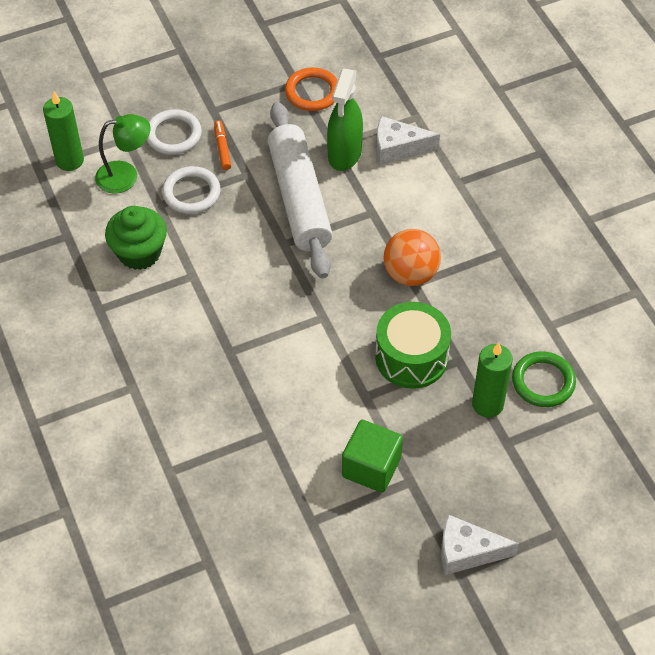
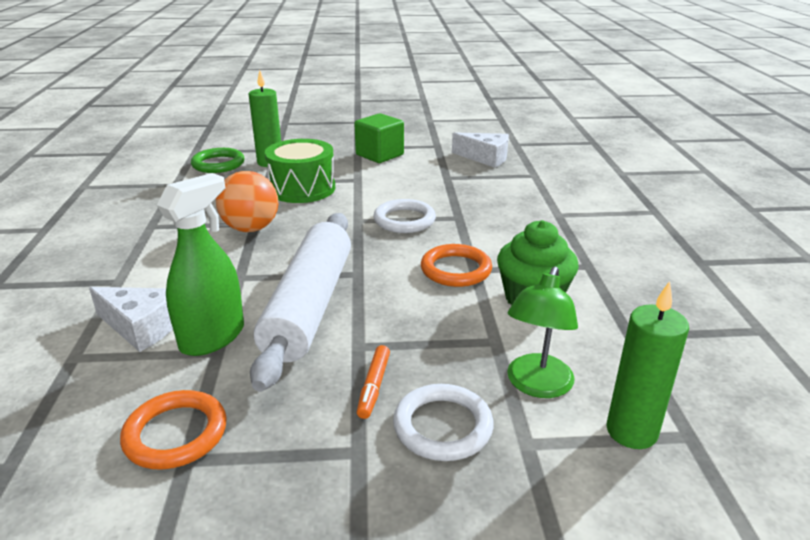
camera: 160 degrees left, 25 degrees down
green lamp [95,114,150,194] -> green lamp turned 75 degrees counterclockwise [507,266,578,398]
white ring [162,166,221,214] -> white ring moved to [373,199,436,233]
white cheese [441,515,519,575] -> white cheese moved to [452,132,509,168]
none -> orange ring [421,244,492,287]

